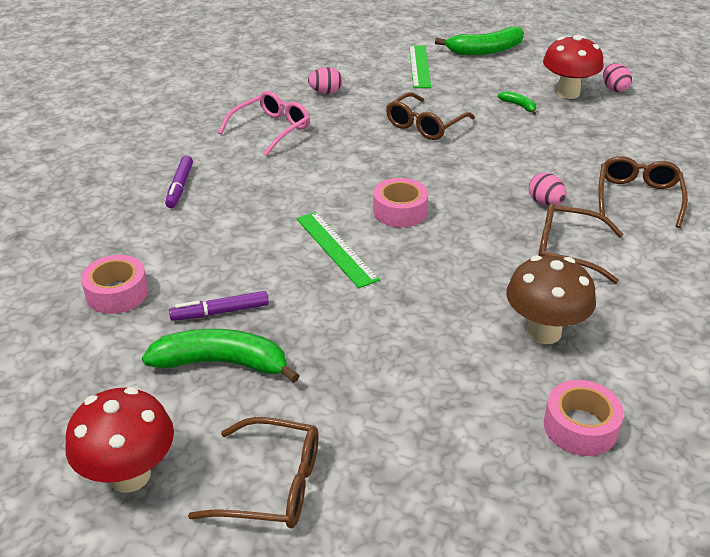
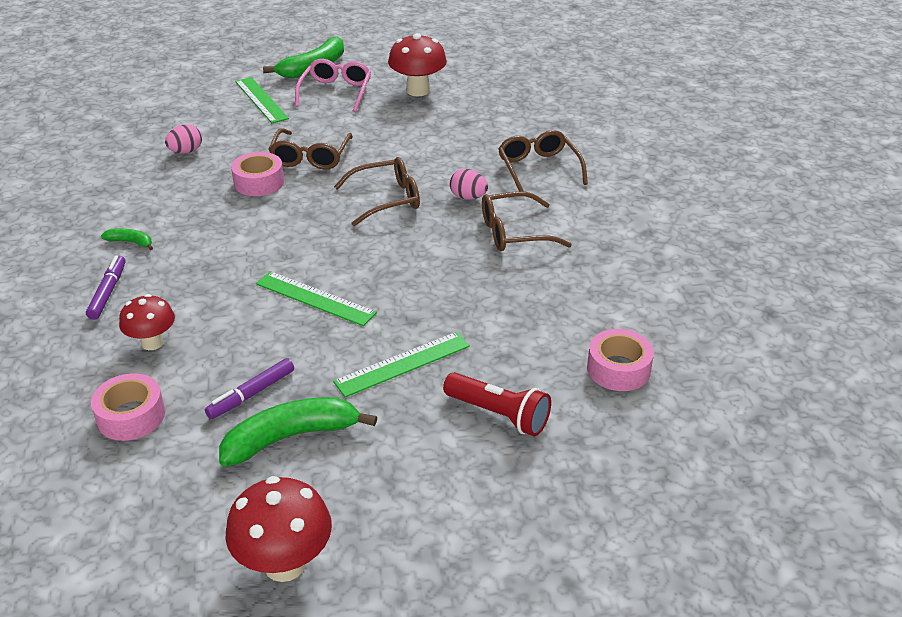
camera: 30 degrees left, 0 degrees up
purple marker [165,156,193,208] -> purple marker turned 150 degrees counterclockwise [86,256,126,320]
brown glasses [188,417,318,528] -> brown glasses moved to [334,157,420,226]
pink glasses [218,91,310,156] -> pink glasses moved to [295,59,371,112]
pink tape [373,178,428,227] -> pink tape moved to [231,152,284,196]
green banana [498,91,536,115] -> green banana moved to [101,228,153,250]
brown mushroom [506,255,596,344] -> none
pink egg [603,63,632,92] -> none
none -> red mushroom [119,294,175,350]
none -> green ruler [333,332,470,397]
none -> red flashlight [443,372,551,436]

